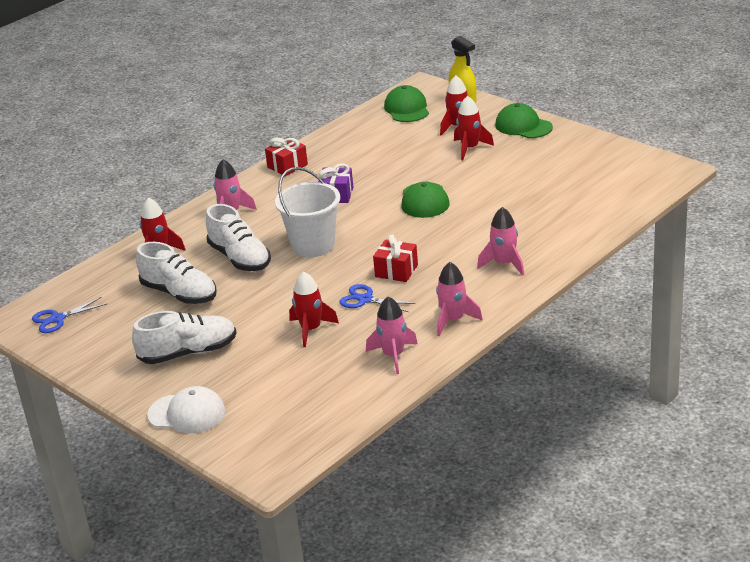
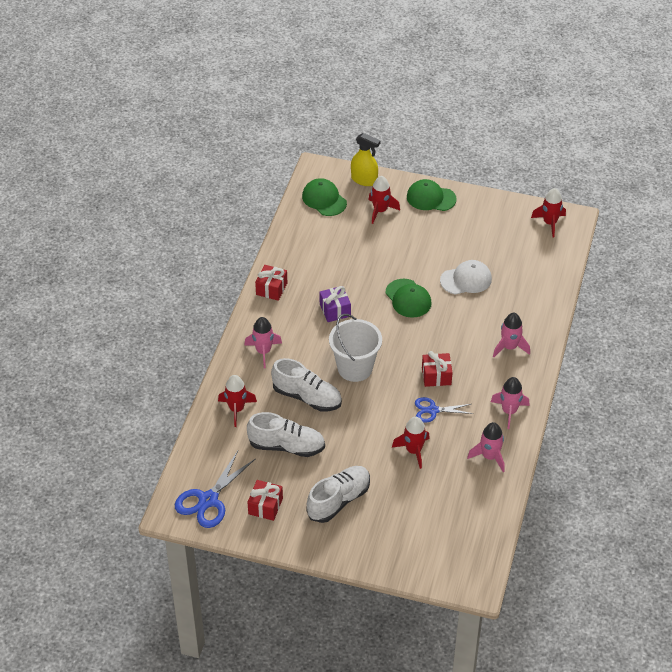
camera: 30 degrees left, 15 degrees up
blue scissors [32,297,107,333] -> blue scissors [175,451,256,528], size x1.60
white cap [147,386,225,433] -> white cap moved to [440,260,492,295]
red rocket [454,96,494,160] -> red rocket moved to [531,188,566,238]
none -> red gift [248,480,283,521]

